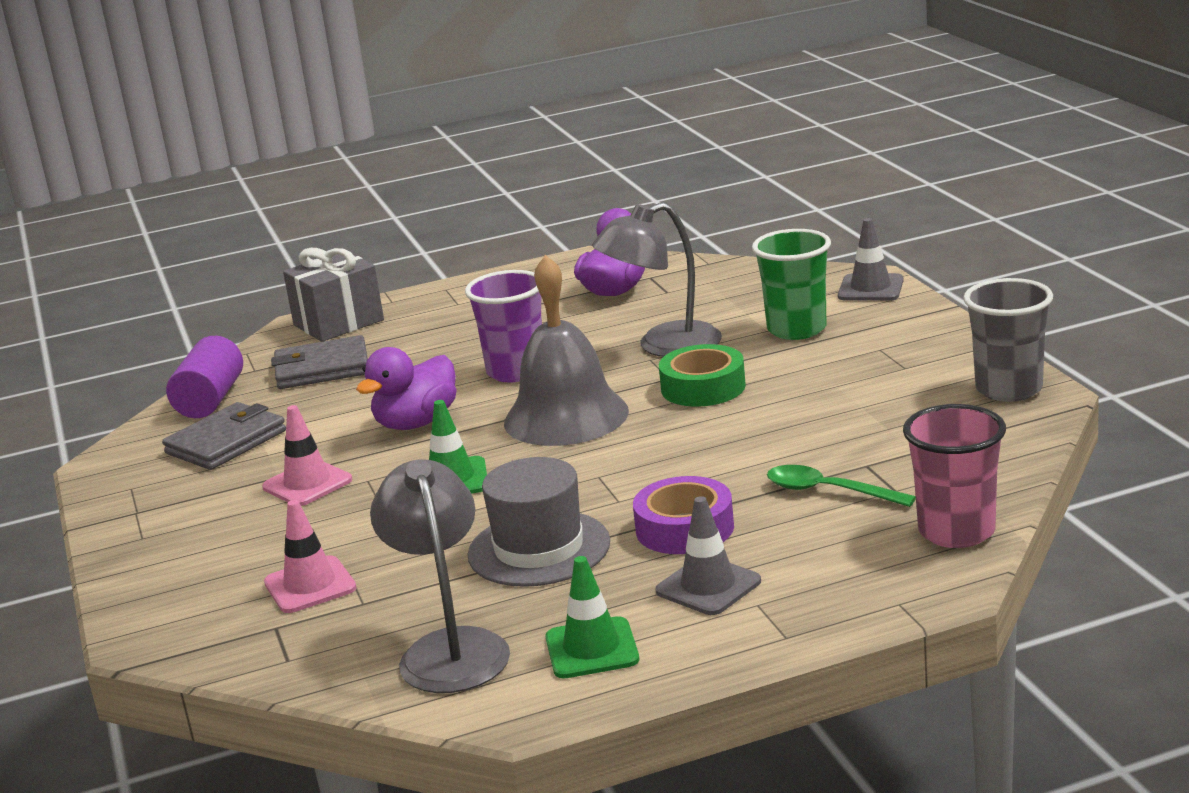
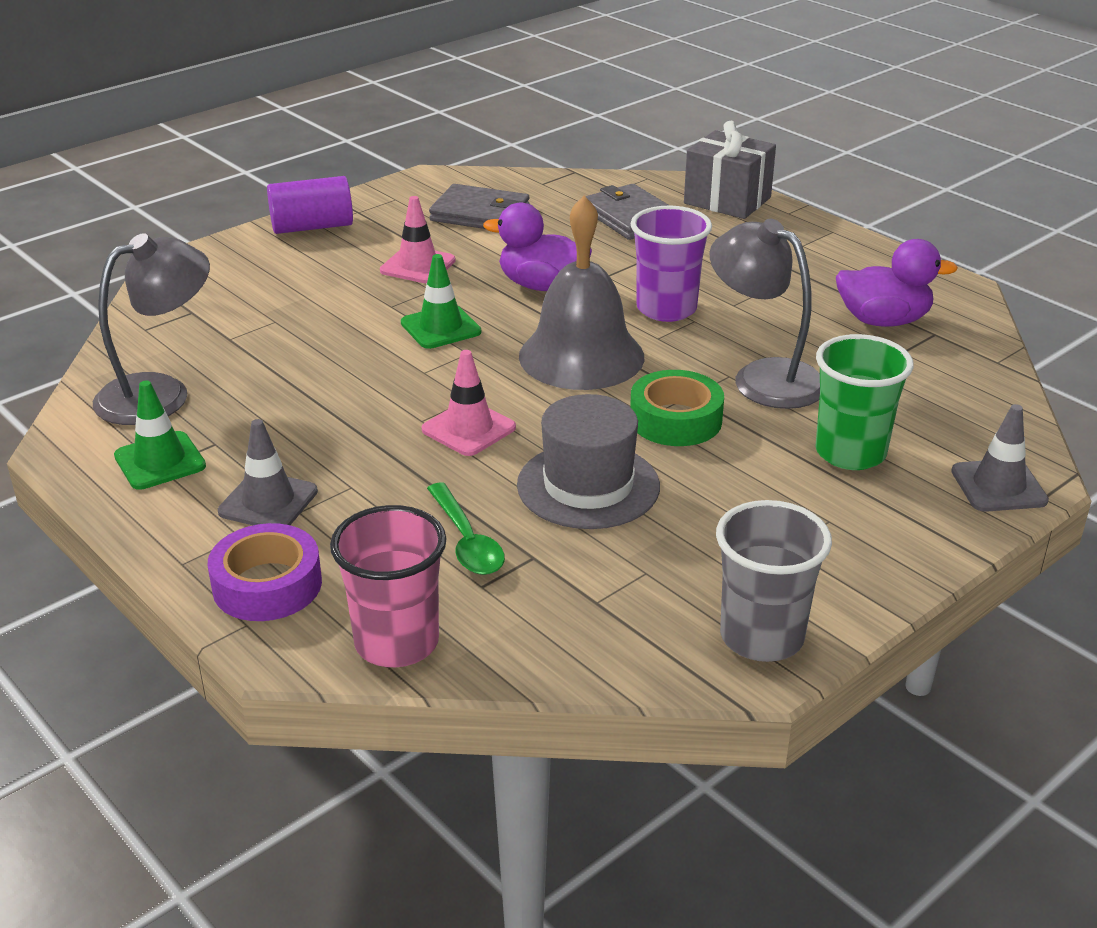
camera: 65 degrees right, 10 degrees up
purple cylinder [166,336,243,418] -> purple cylinder moved to [267,176,353,234]
pink traffic cone [264,500,357,613] -> pink traffic cone moved to [422,350,516,456]
grey hat [467,457,610,587] -> grey hat moved to [517,394,660,529]
purple tape [633,476,734,554] -> purple tape moved to [207,523,322,621]
green spoon [767,465,916,507] -> green spoon turned 150 degrees clockwise [427,483,505,575]

